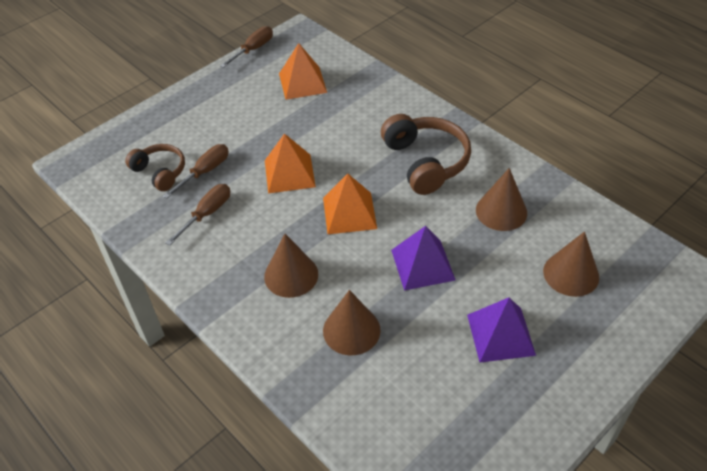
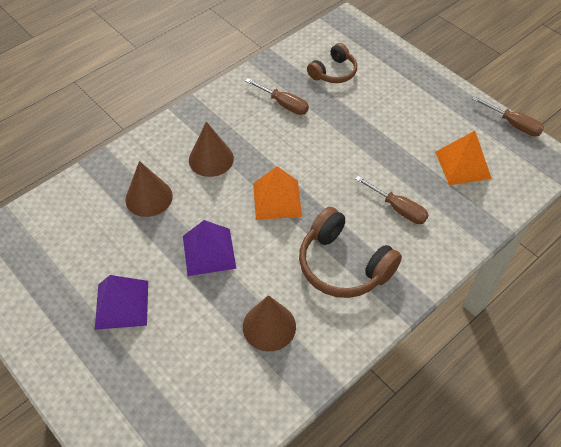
camera: 90 degrees right, 5 degrees up
brown screwdriver [163,144,229,199] -> brown screwdriver moved to [355,176,429,224]
orange pyramid [265,133,316,193] -> none
brown headphones [381,114,471,195] -> brown headphones turned 60 degrees clockwise [299,207,402,298]
brown cone [543,232,599,297] -> none

